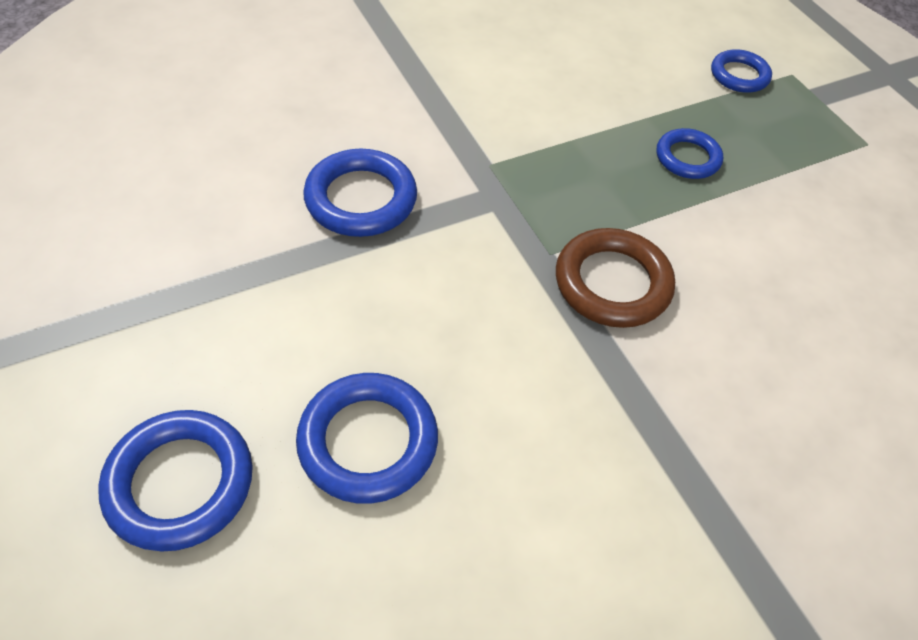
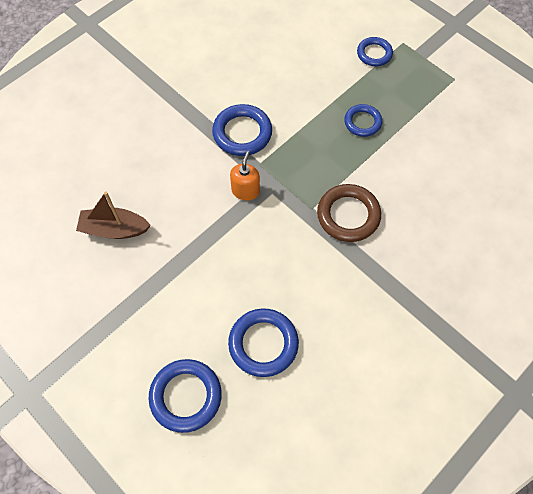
camera: 15 degrees left, 10 degrees up
blue ring [303,149,417,237] -> blue ring moved to [212,104,272,156]
none -> brown boat [76,192,151,239]
none -> orange soap dispenser [230,151,260,201]

